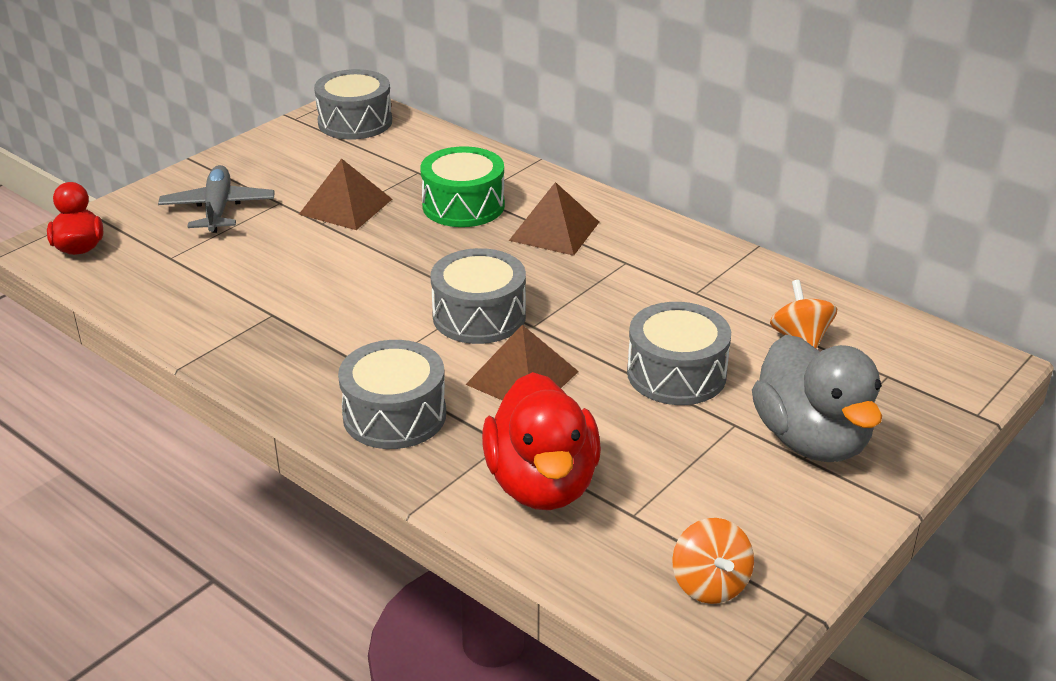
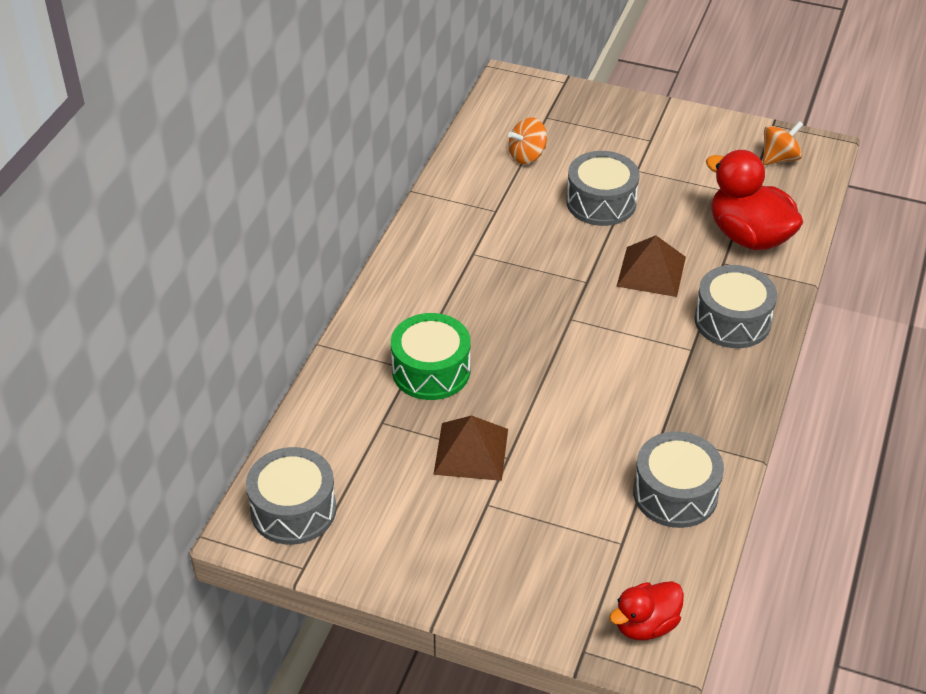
camera: 110 degrees left, 10 degrees up
grey plane [158,165,275,233] -> none
grey drum [430,248,526,344] -> grey drum moved to [633,431,724,528]
red duck [482,372,601,510] -> red duck turned 105 degrees counterclockwise [706,150,803,250]
brown pyramid [509,182,599,256] -> none
grey duck [752,335,882,462] -> none

